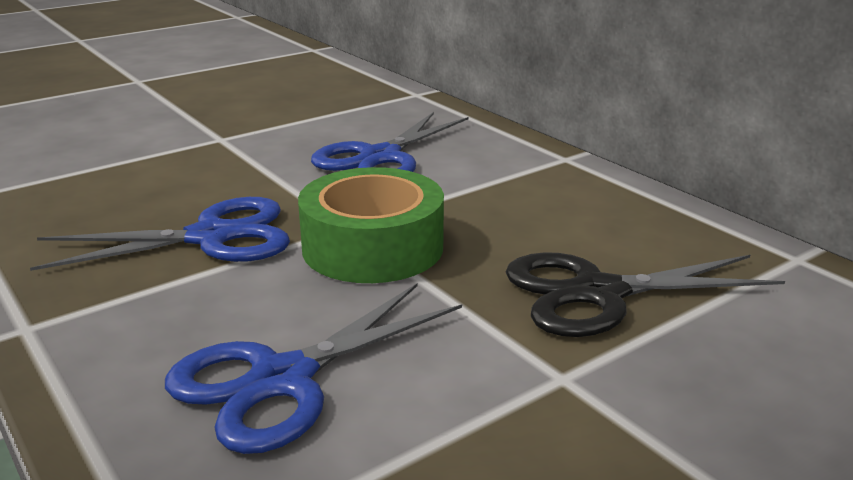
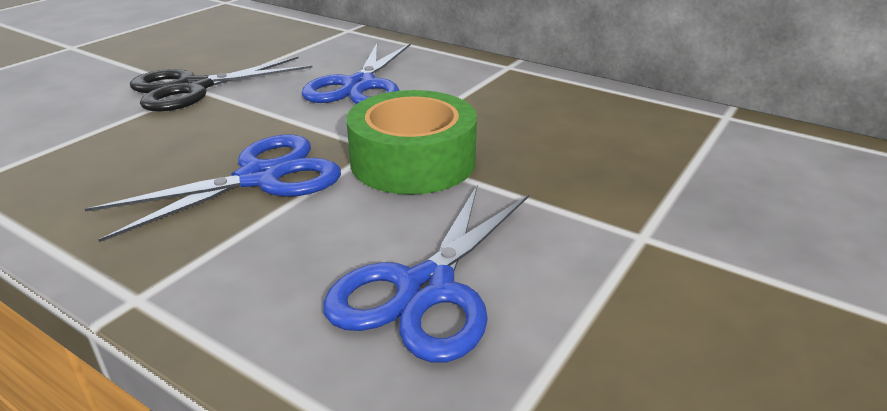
camera: 20 degrees left, 5 degrees up
black scissors [506,252,785,337] -> black scissors moved to [130,57,313,112]

